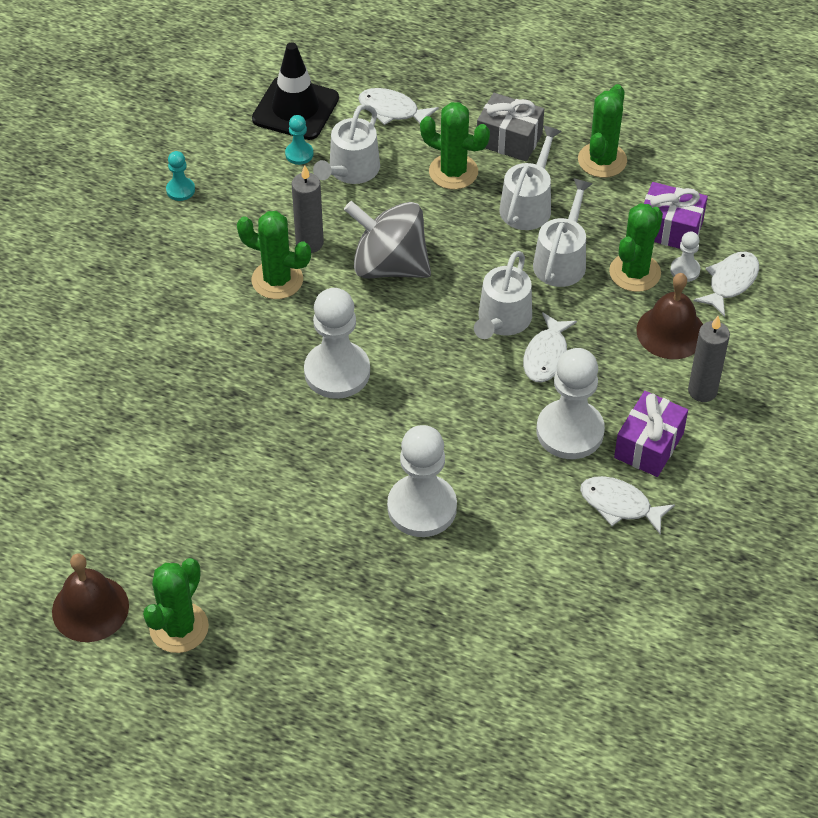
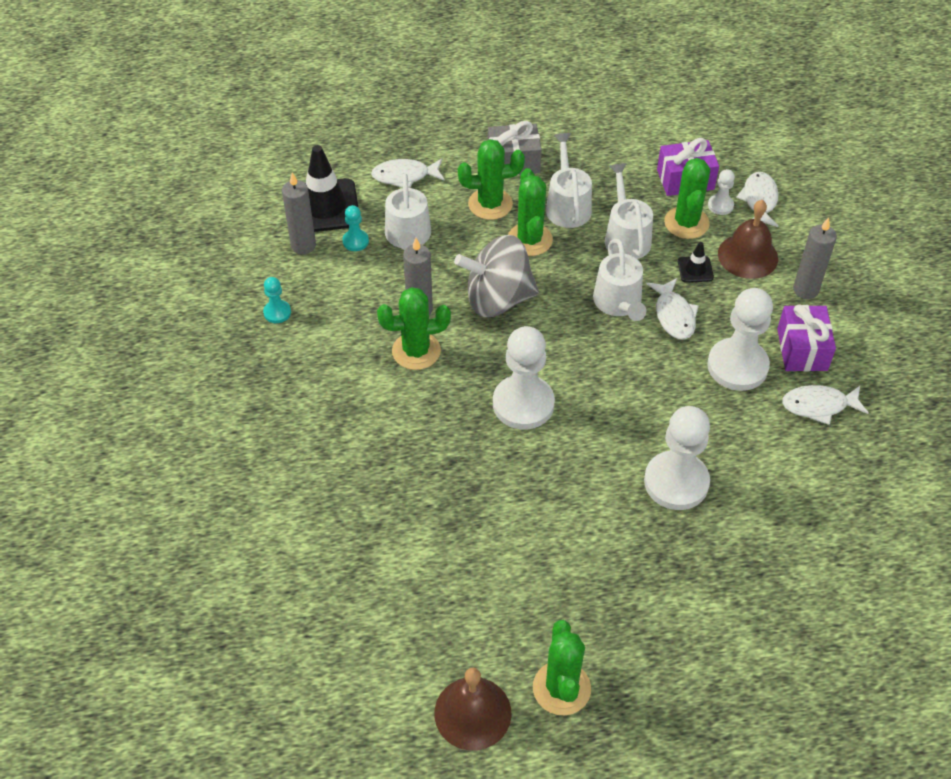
camera: 30 degrees left, 0 degrees up
green cactus [578,84,627,178] -> green cactus moved to [508,168,553,256]
none -> grey candle [282,172,316,254]
none -> black traffic cone [678,242,714,283]

